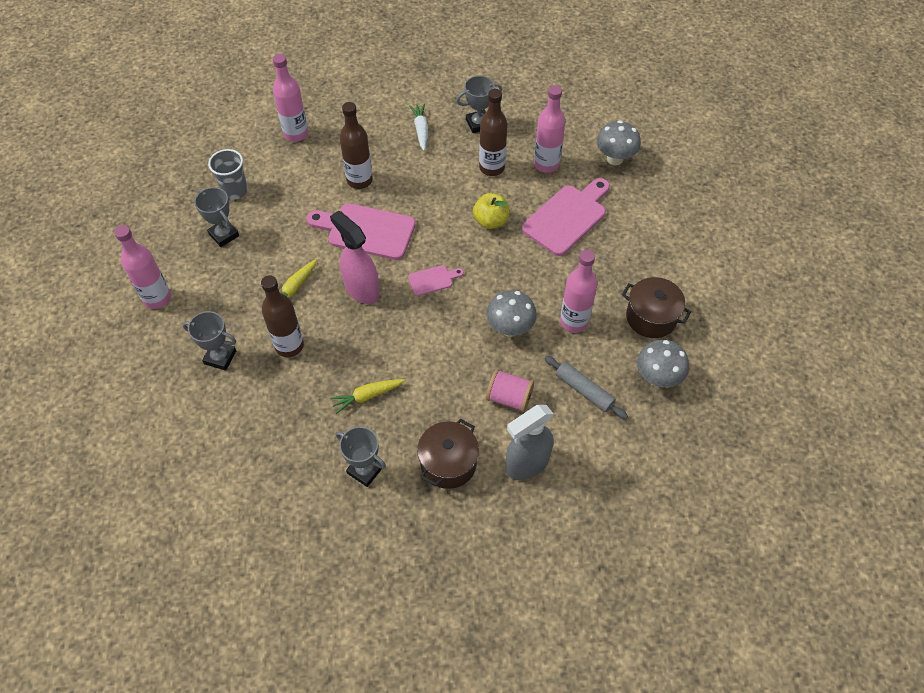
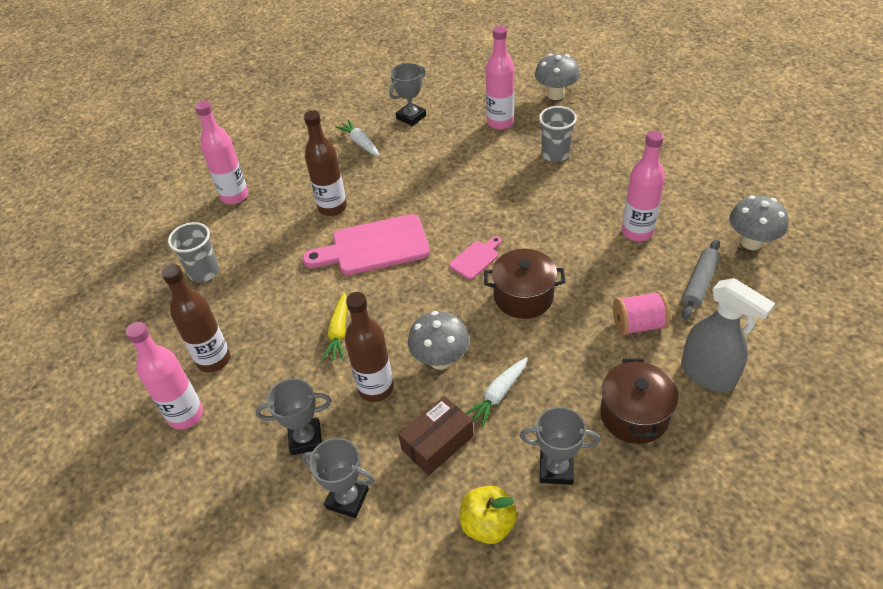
camera: 25 degrees left, 10 degrees down
grey trophy [195,187,239,247] -> grey trophy moved to [301,438,375,518]
pink spray bottle [330,211,380,304] -> none
yellow carrot [330,379,405,414] -> white carrot [465,357,528,427]
yellow apple [473,193,509,229] -> yellow apple moved to [460,486,517,544]
brown bottle [479,89,507,176] -> brown bottle moved to [162,264,231,372]
grey mushroom [487,290,537,337] -> grey mushroom moved to [408,311,469,370]
grey spray bottle [506,405,553,480] -> grey spray bottle turned 75 degrees counterclockwise [681,278,775,392]
pink cutting board [522,178,610,256] -> grey cup [539,106,577,162]
grey rolling pin [544,356,628,419] -> grey rolling pin turned 75 degrees counterclockwise [682,239,720,320]
brown pot [622,277,691,338] -> brown pot moved to [484,249,565,319]
none -> brown box [398,396,474,475]

